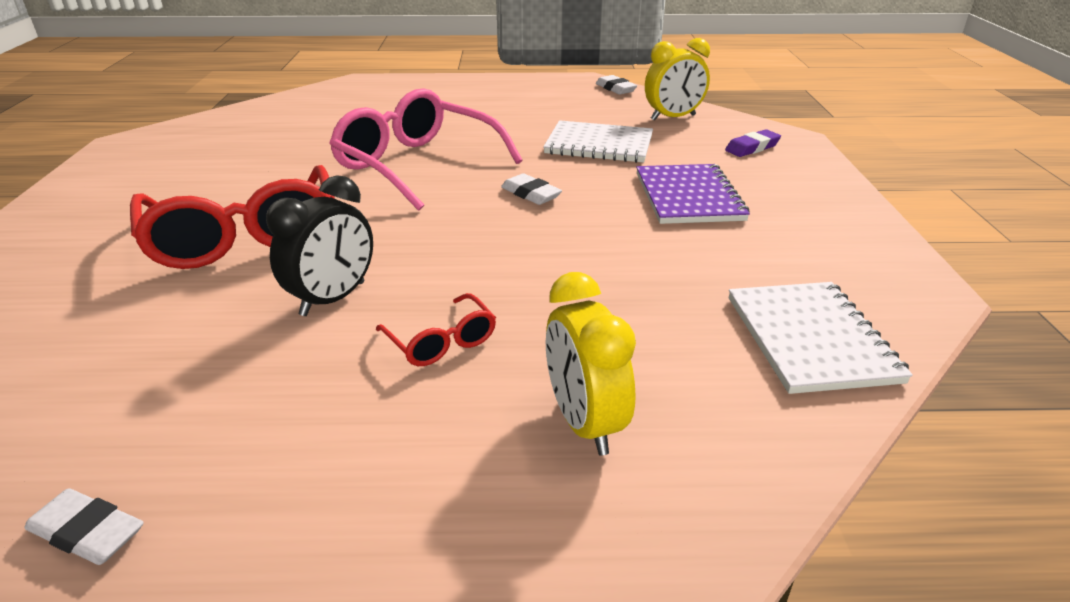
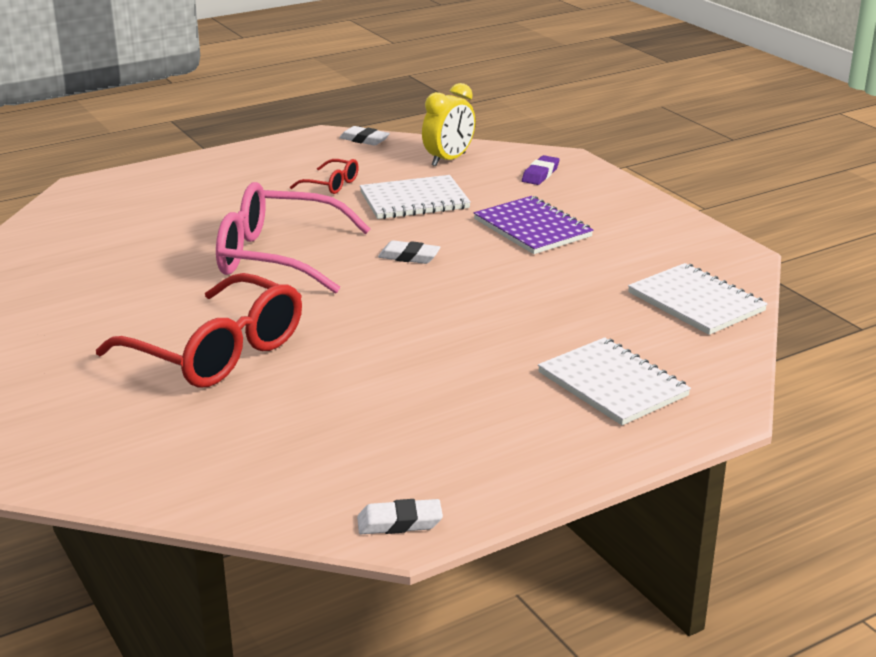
camera: 30 degrees left, 5 degrees down
black clock [266,175,373,316] -> none
red glasses [376,293,496,366] -> red glasses moved to [290,159,359,194]
yellow clock [546,272,636,456] -> white notebook [538,337,691,425]

